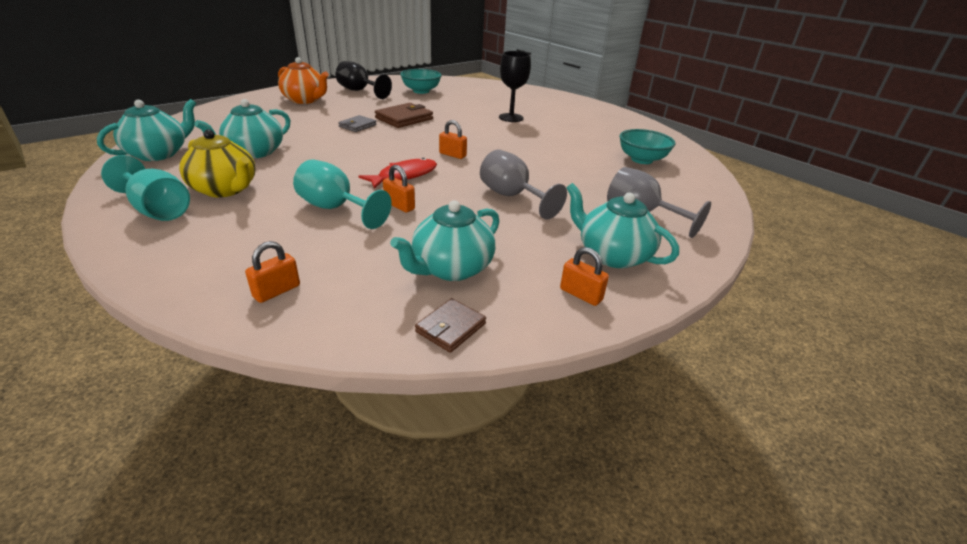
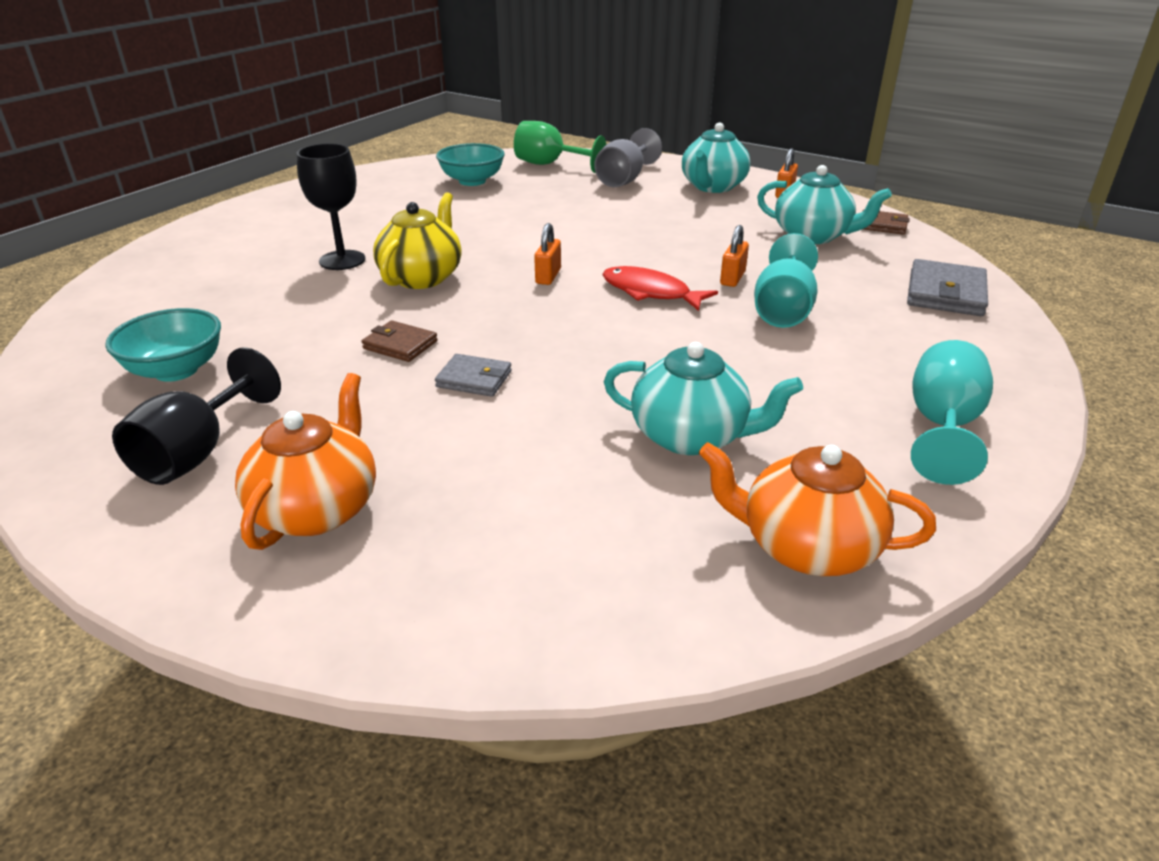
camera: 105 degrees left, 0 degrees up
turquoise teapot [97,99,196,161] -> orange teapot [699,442,936,576]
yellow teapot [179,129,255,197] -> yellow teapot moved to [373,192,462,289]
orange padlock [245,241,300,303] -> grey wallet [907,259,988,316]
brown wallet [375,103,433,128] -> brown wallet [361,320,438,362], size x0.61
grey goblet [480,150,567,220] -> none
none -> green goblet [514,121,606,173]

